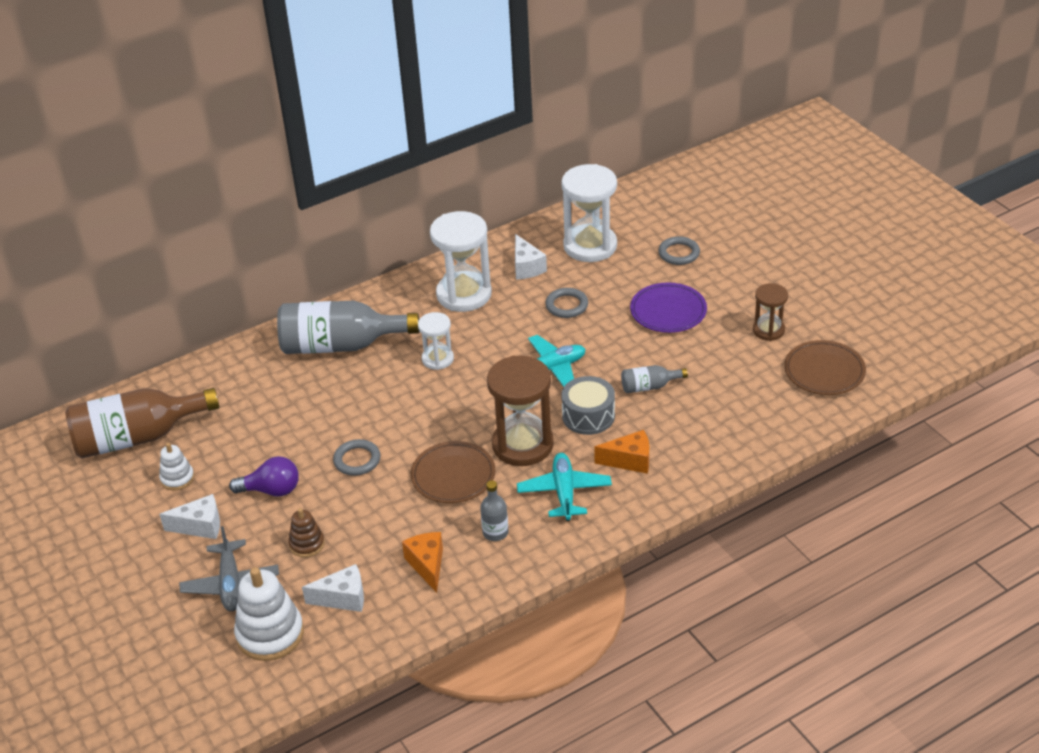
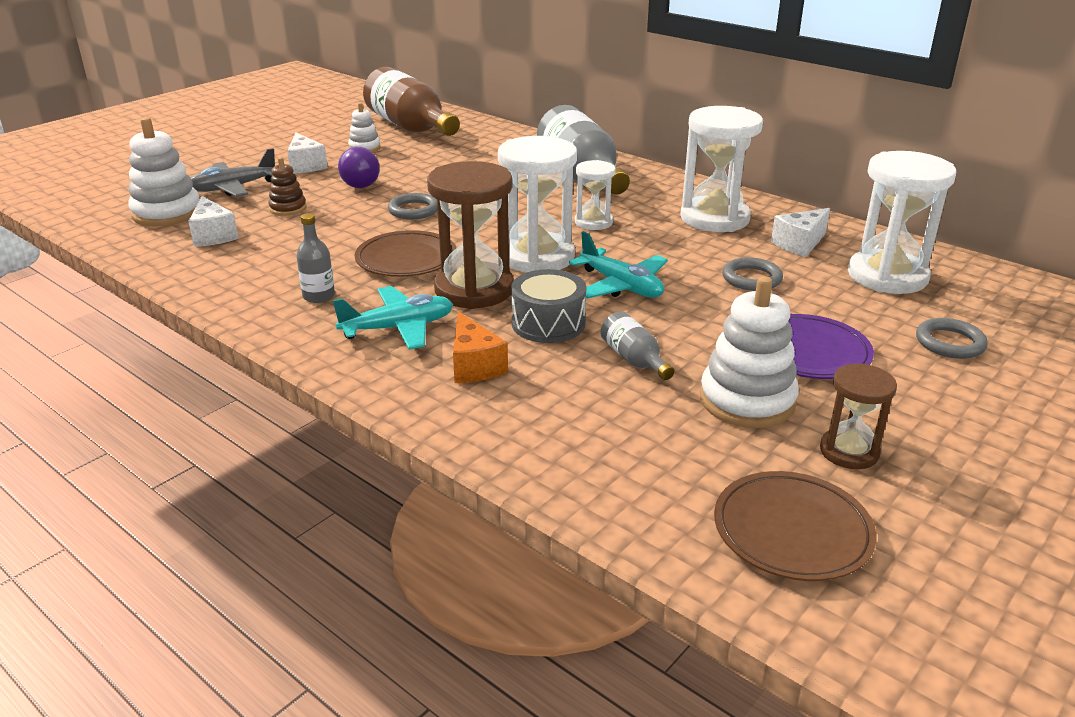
camera: 70 degrees right, 10 degrees down
orange cheese [402,532,443,593] -> none
none -> white hourglass [498,136,577,273]
none -> white stacking toy [700,276,799,428]

